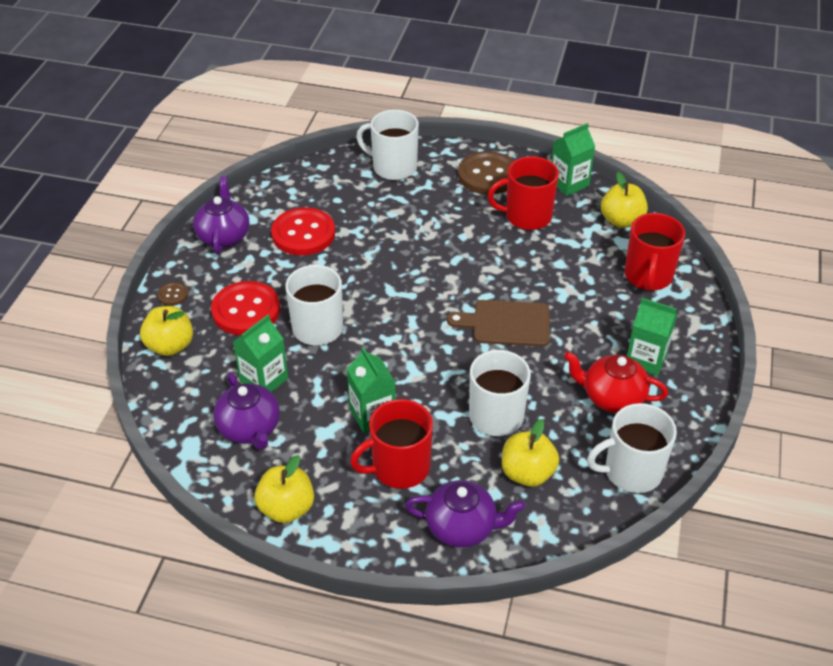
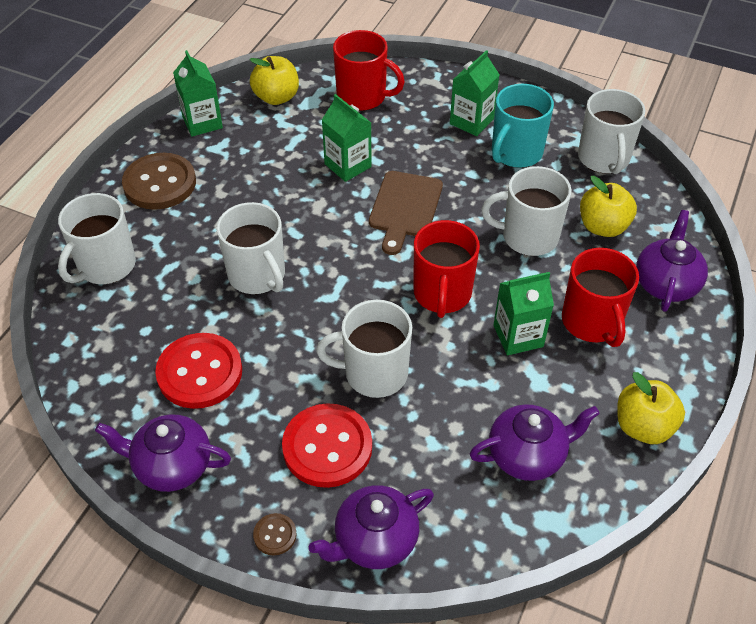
camera: 80 degrees left, 5 degrees up
yellow apple [140,306,193,356] -> purple teapot [309,485,434,569]
green carton [233,315,288,392] -> green carton moved to [322,94,372,182]
red mug [487,156,559,230] -> red mug moved to [414,220,480,318]
red teapot [564,351,668,413] -> turquoise mug [492,84,554,168]
none -> white mug [216,202,285,294]

